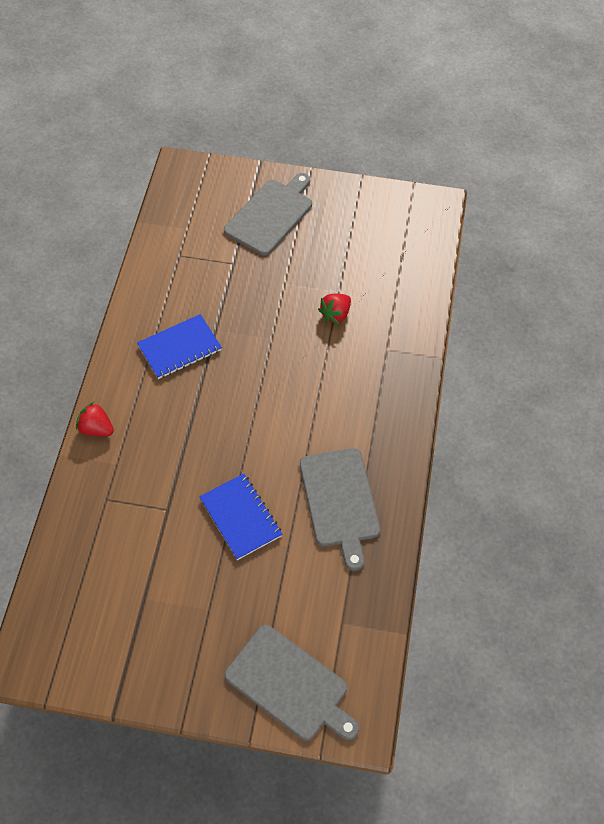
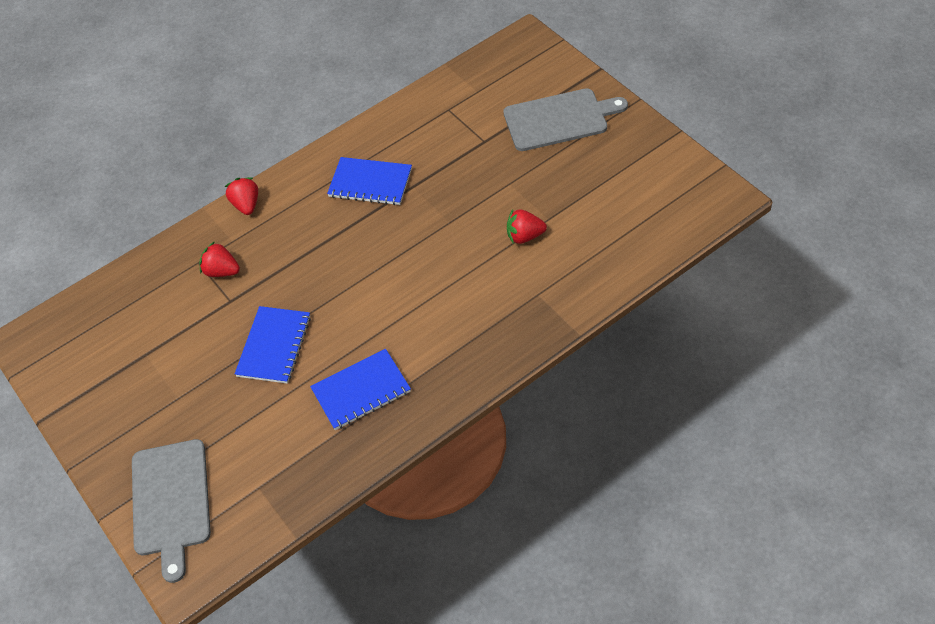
camera: 50 degrees right, 5 degrees down
grey cutting board [300,448,380,571] -> blue notebook [310,349,411,430]
none -> red strawberry [199,241,240,277]

